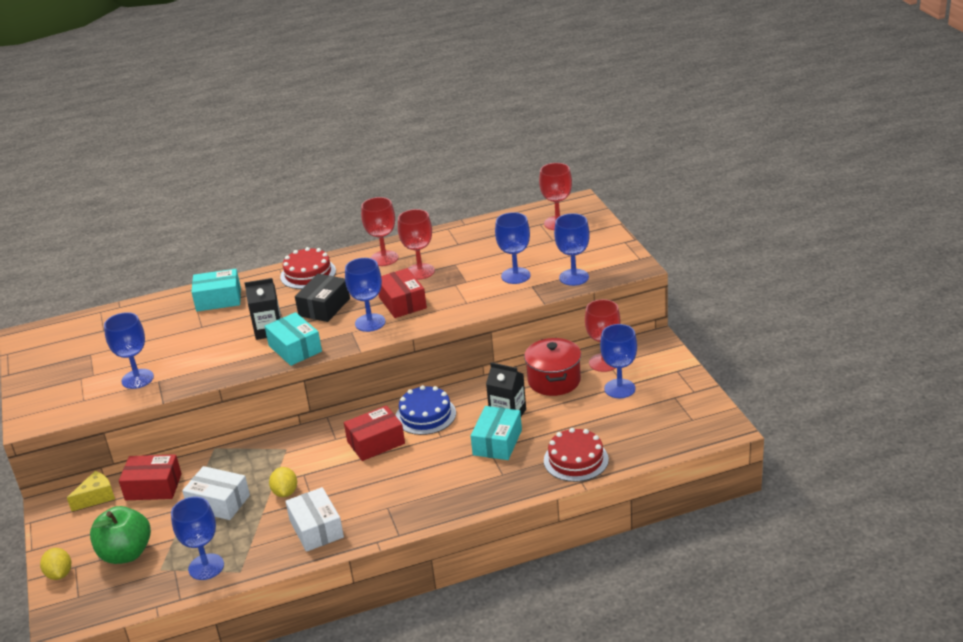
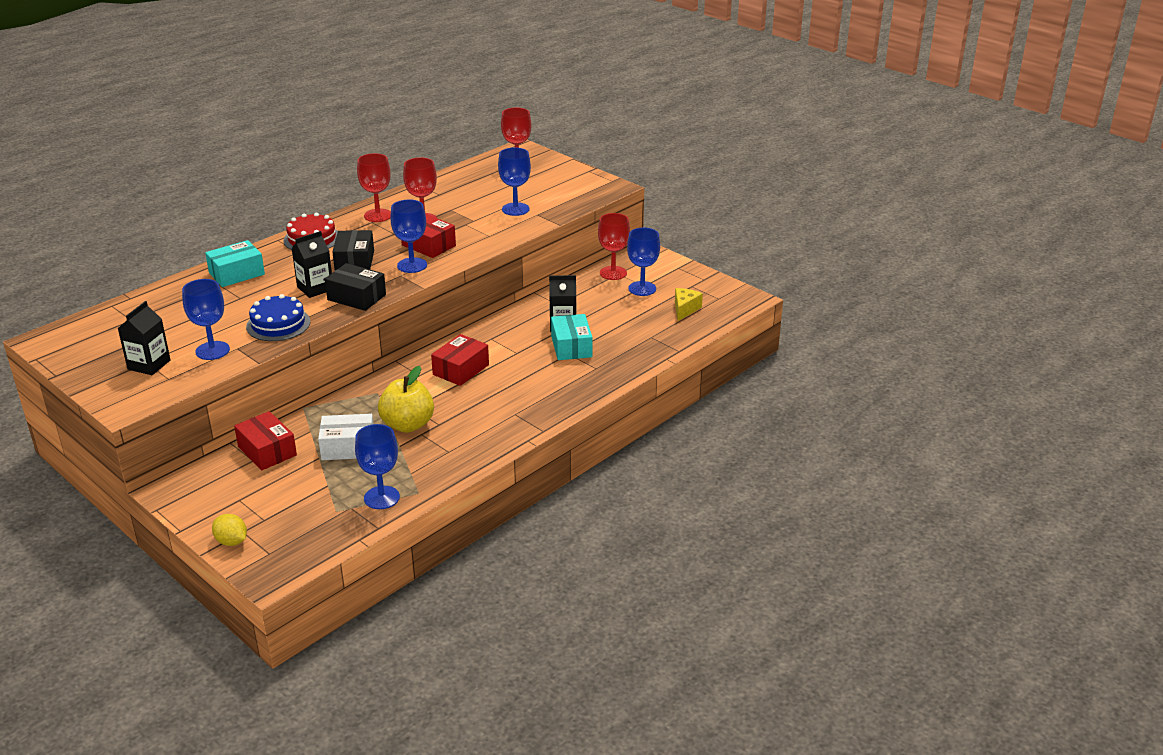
camera: 30 degrees left, 0 degrees up
yellow cheese [67,471,115,511] -> yellow cheese moved to [675,288,703,321]
green apple [90,506,151,564] -> none
red box [119,454,182,500] -> red box turned 75 degrees clockwise [234,411,297,470]
turquoise box [265,312,322,366] -> black box [325,263,386,311]
yellow lemon [269,467,297,497] -> yellow apple [378,366,434,433]
white box [285,487,344,552] -> none
blue cake [396,385,456,435] -> blue cake moved to [246,294,310,341]
red pot [524,338,581,396] -> none
red cake [544,428,609,482] -> none
blue goblet [554,213,590,286] -> none
none -> black carton [117,301,171,375]

